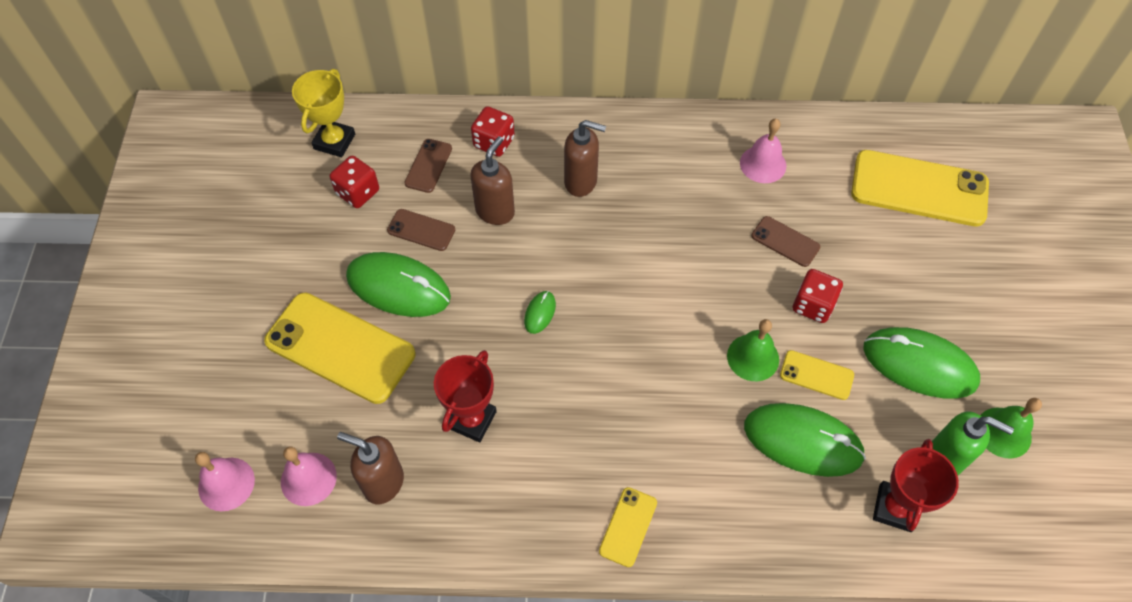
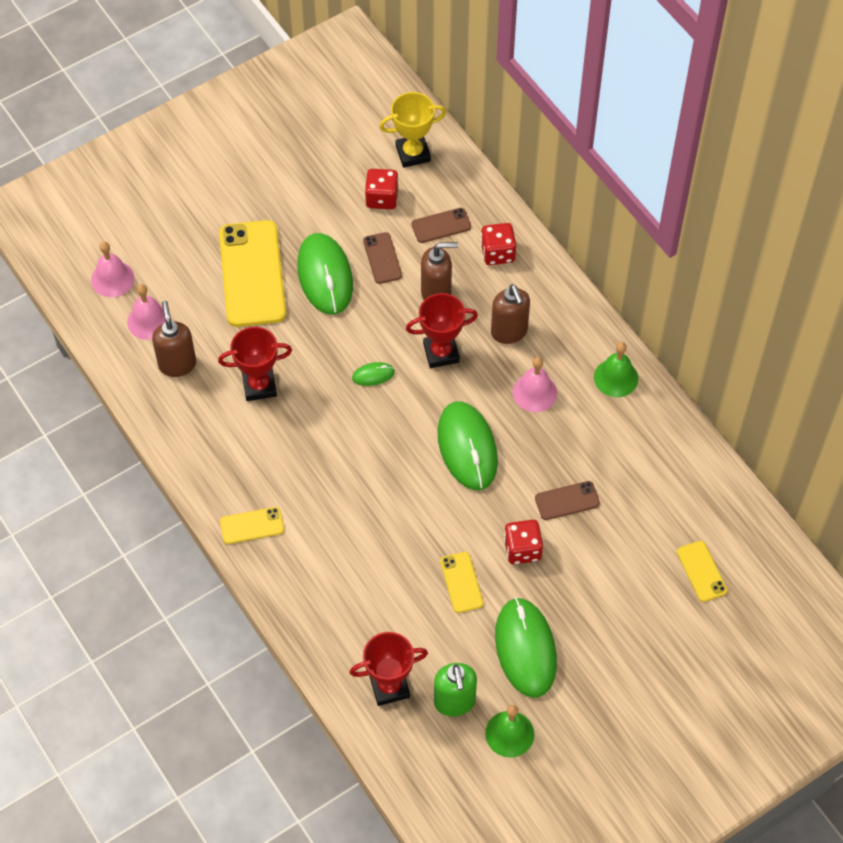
camera: 55 degrees right, 0 degrees up
green bell [727,319,779,381] -> green bell moved to [594,342,638,397]
pink bell [740,119,786,183] -> pink bell moved to [513,357,557,412]
green mouse [744,403,866,477] -> green mouse moved to [437,401,498,490]
brown phone [751,216,820,267] -> brown phone turned 75 degrees clockwise [535,481,600,520]
yellow phone [851,150,989,227] -> yellow phone [677,541,727,602], size x0.48
none -> red trophy [406,293,478,368]

